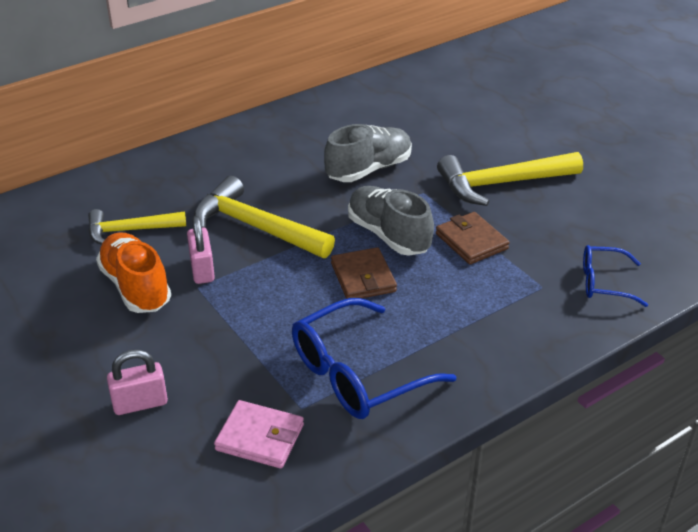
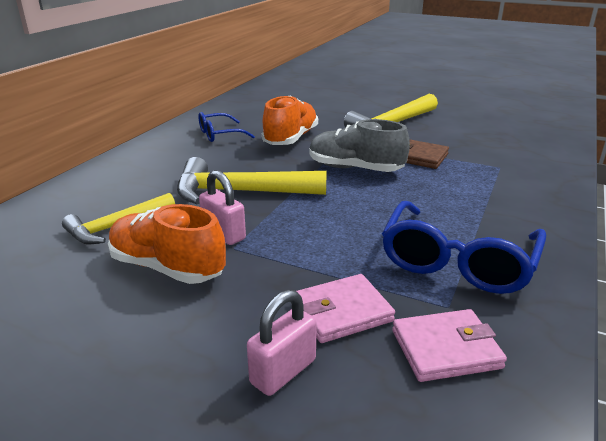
camera: 30 degrees left, 10 degrees down
grey shoe [324,124,412,182] -> orange shoe [262,95,318,145]
brown wallet [331,247,397,299] -> none
blue glasses [583,245,648,307] -> blue glasses moved to [198,112,255,142]
none -> pink wallet [297,274,395,343]

